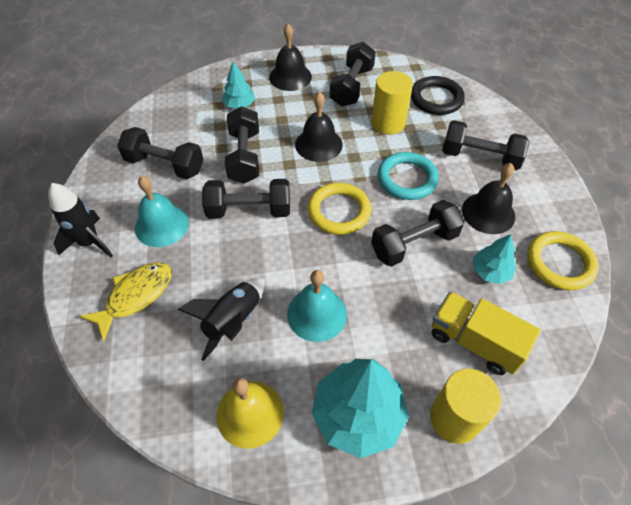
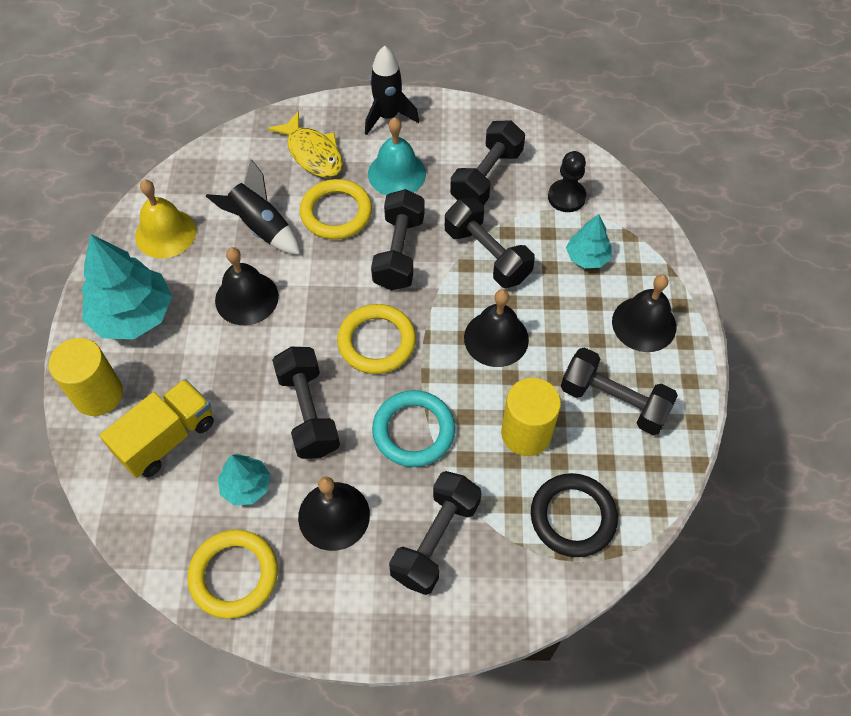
camera: 100 degrees right, 5 degrees up
black dumbbell [225,106,259,183] -> black dumbbell turned 45 degrees clockwise [445,198,535,288]
turquoise bell [287,270,347,342] -> black bell [215,247,279,325]
none -> yellow ring [300,179,372,239]
none -> black pawn [548,151,586,212]

